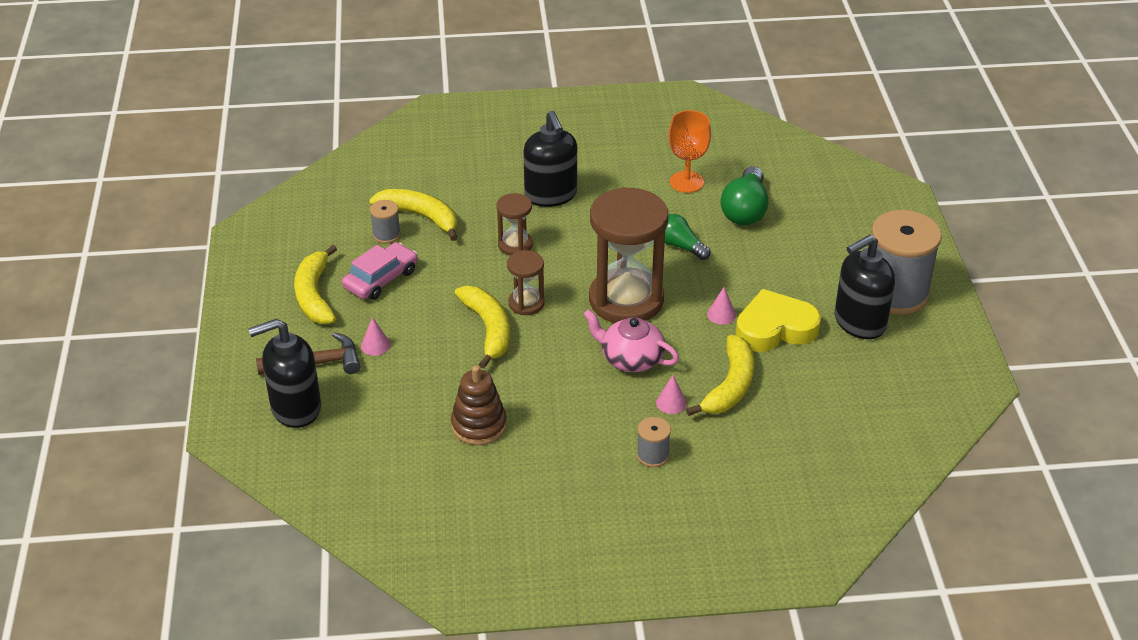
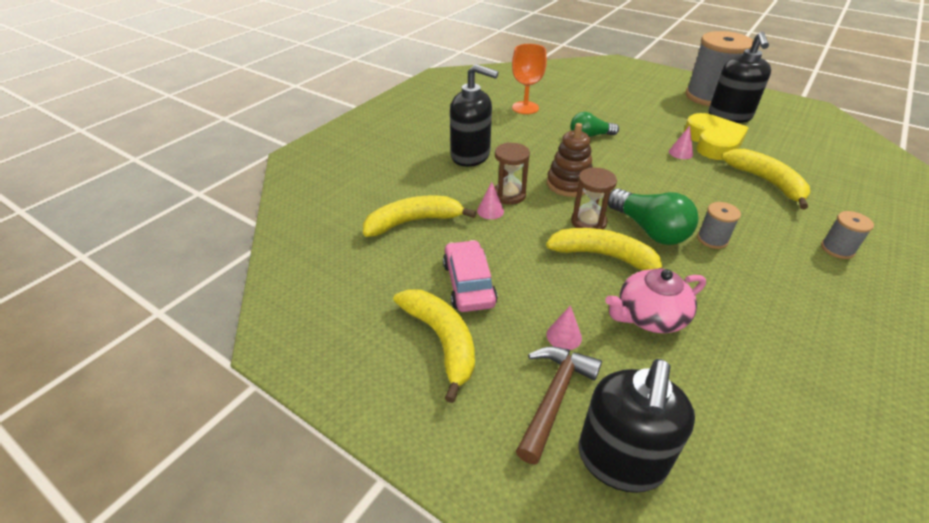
camera: 50 degrees left, 0 degrees up
yellow banana [294,245,337,324] -> yellow banana turned 150 degrees counterclockwise [393,289,475,403]
grey spool [370,200,401,244] -> grey spool moved to [697,202,741,249]
brown stacking toy [451,366,507,445] -> brown stacking toy moved to [547,123,593,197]
pink teapot [583,309,679,372] -> pink teapot moved to [605,268,706,333]
brown hourglass [589,187,668,323] -> none
pink cone [656,375,687,414] -> pink cone moved to [477,182,504,219]
green light bulb [721,166,769,225] -> green light bulb moved to [608,188,699,245]
yellow heart [735,289,821,352] -> yellow heart turned 150 degrees clockwise [684,113,749,160]

